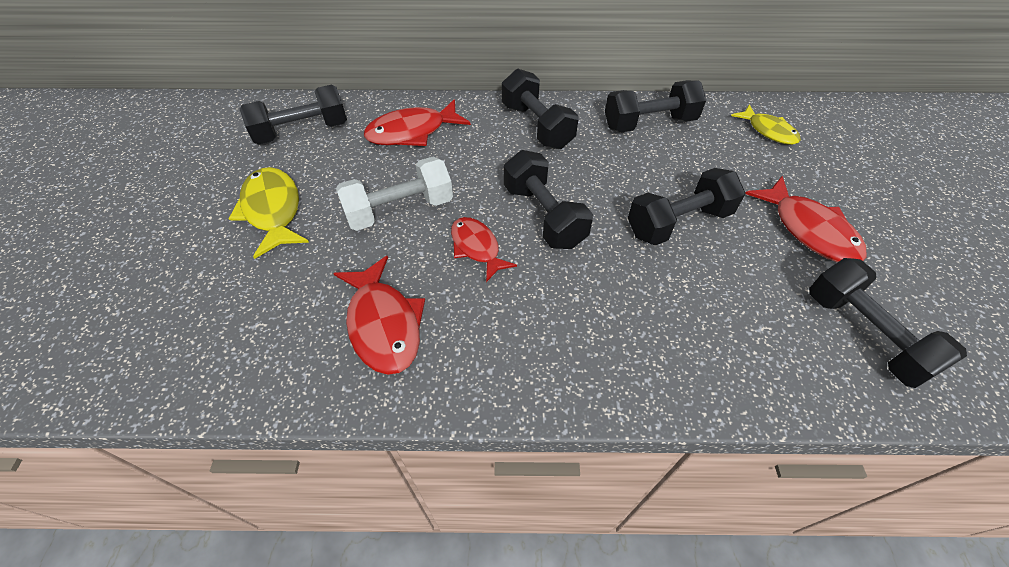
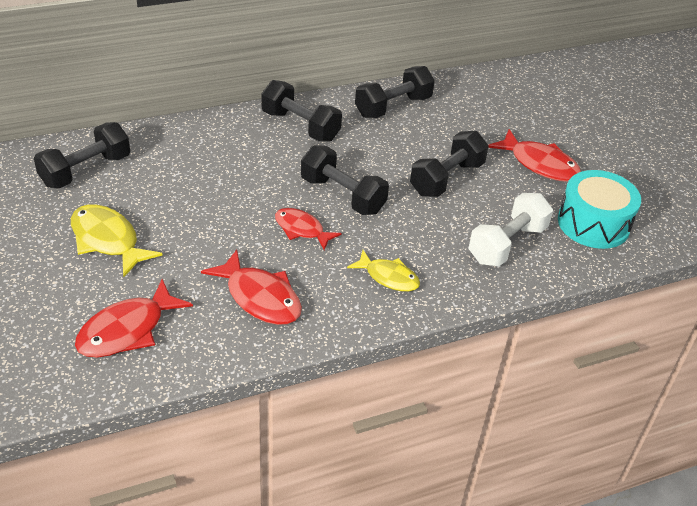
camera: 25 degrees left, 10 degrees down
white dumbbell [336,157,453,231] -> white dumbbell moved to [469,193,553,266]
red fish [364,99,471,146] -> red fish moved to [75,279,193,358]
yellow fish [731,104,801,145] -> yellow fish moved to [347,250,420,292]
black dumbbell [809,258,967,388] -> turquoise drum [558,170,641,249]

